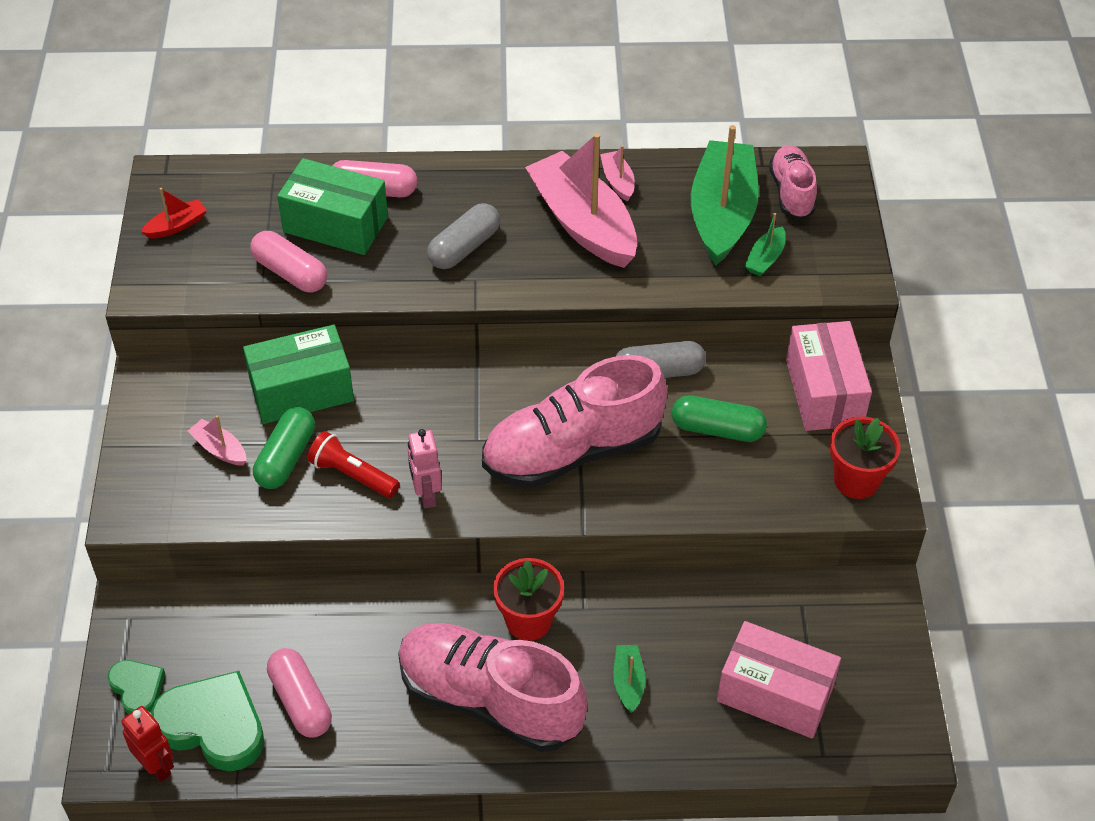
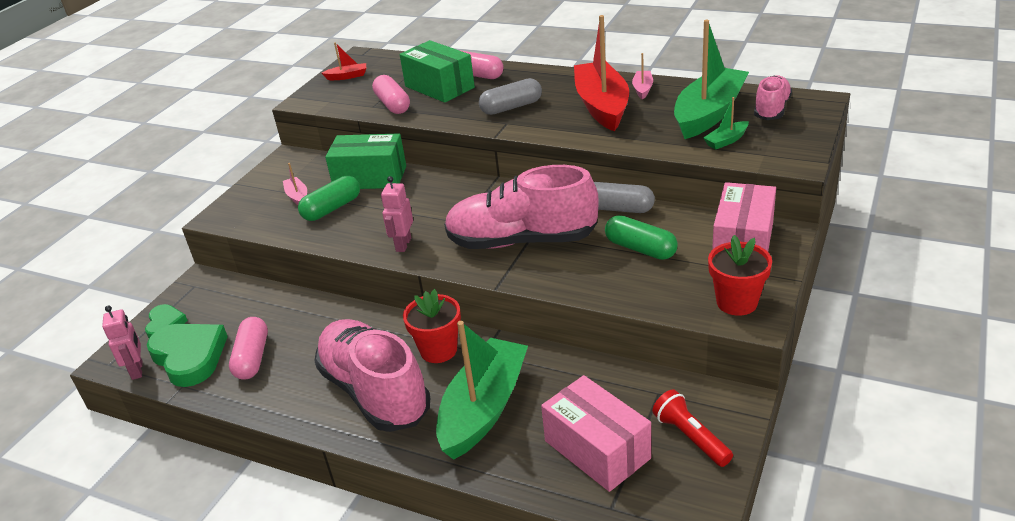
camera: 30 degrees right, 15 degrees down
red robot [122,706,174,782] -> pink robot [102,305,142,380]
red flashlight [307,431,400,498] -> red flashlight moved to [652,389,733,467]
pink boat [525,133,637,268] -> red boat [574,15,629,131]
green boat [613,645,645,713] -> green boat [436,321,528,460], size x2.37

